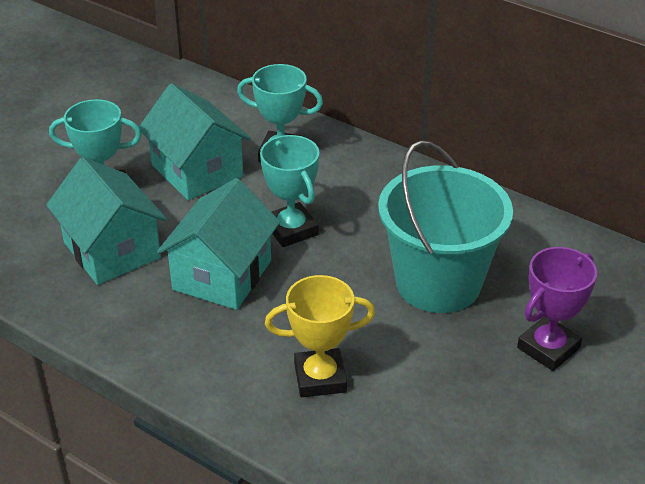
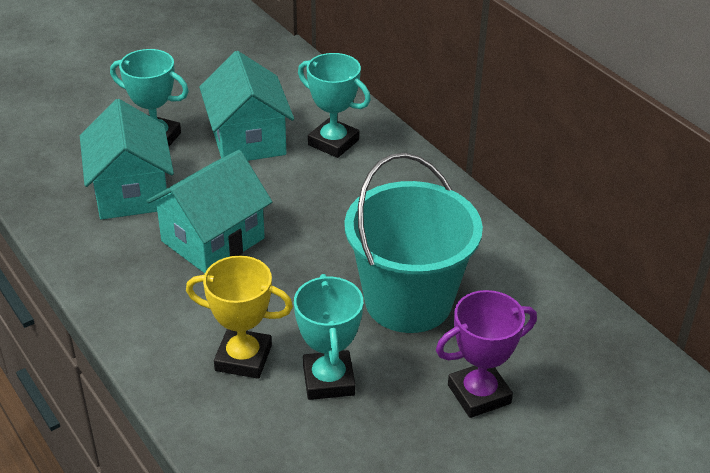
camera: 20 degrees right, 0 degrees up
turquoise trophy [260,135,319,247] -> turquoise trophy moved to [294,274,363,400]

